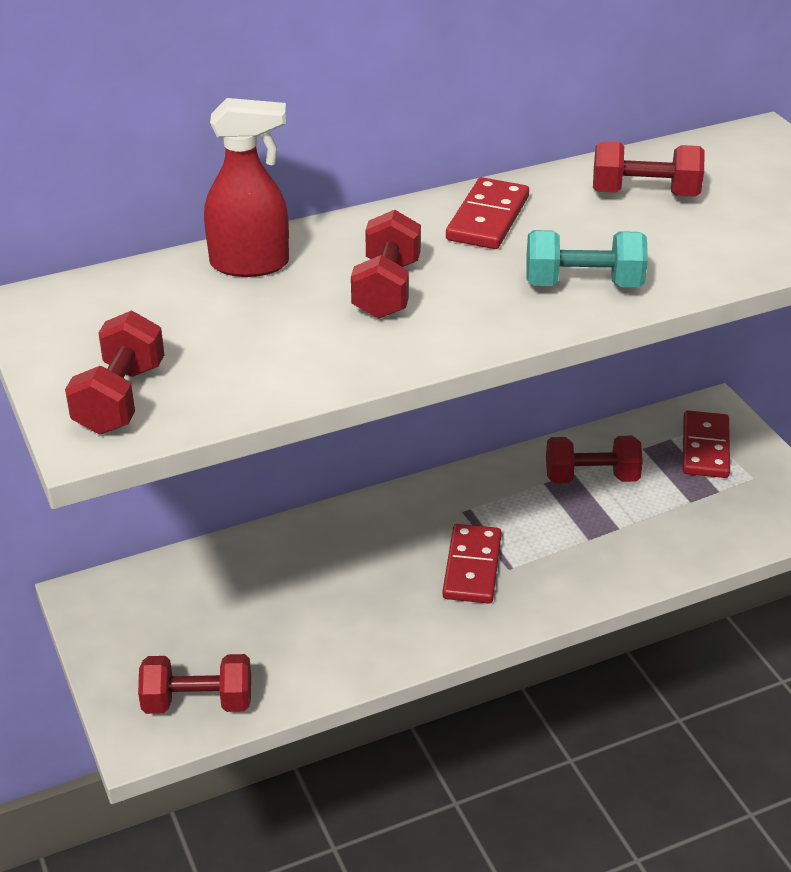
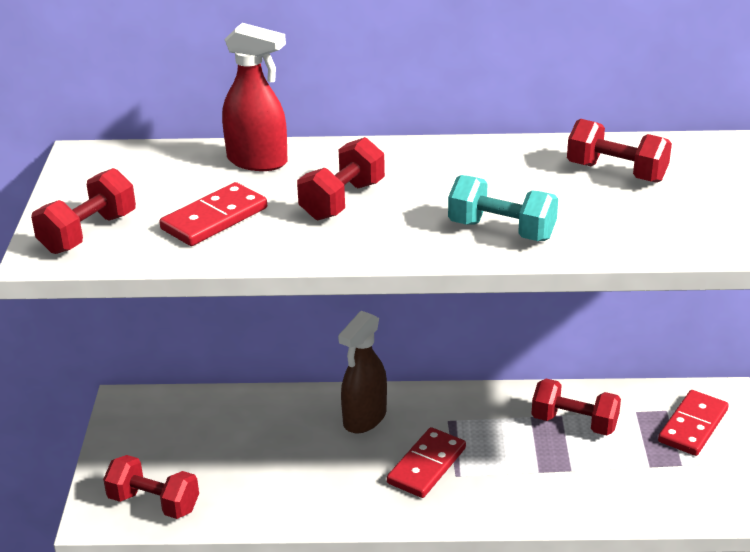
camera: 25 degrees right, 5 degrees down
red domino [446,177,529,249] -> red domino moved to [159,182,267,246]
none -> brown spray bottle [338,311,387,433]

